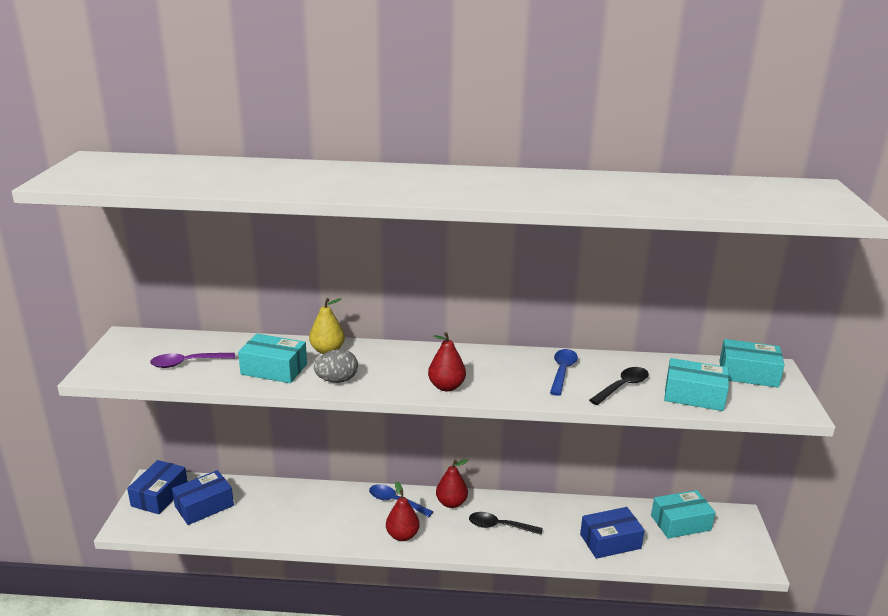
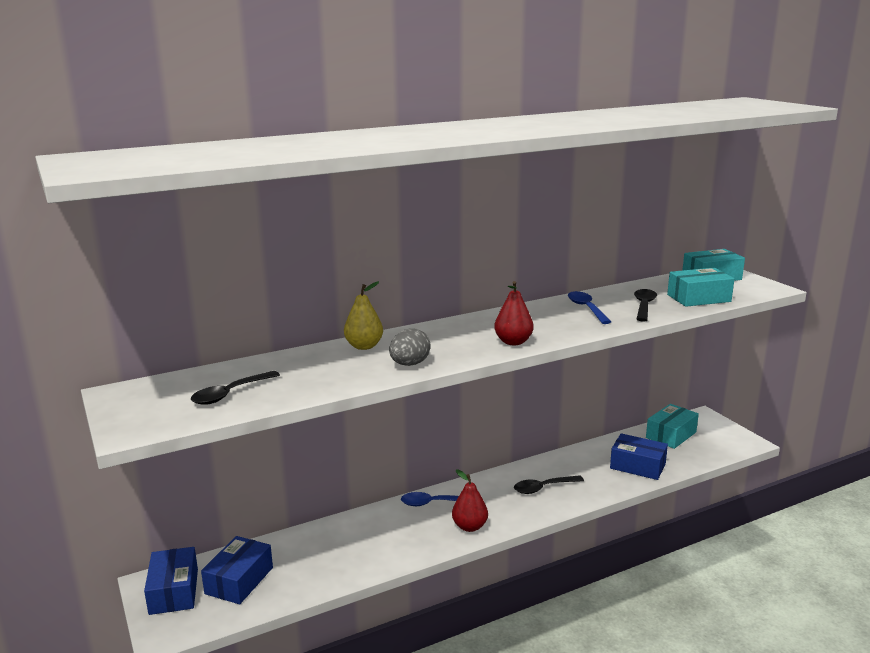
camera: 30 degrees left, 5 degrees down
purple spoon [150,353,235,368] -> black spoon [191,371,280,405]
turquoise box [238,334,307,383] -> none
red pear [436,459,468,508] -> none
blue box [580,507,645,559] -> blue box turned 75 degrees clockwise [610,433,668,480]

